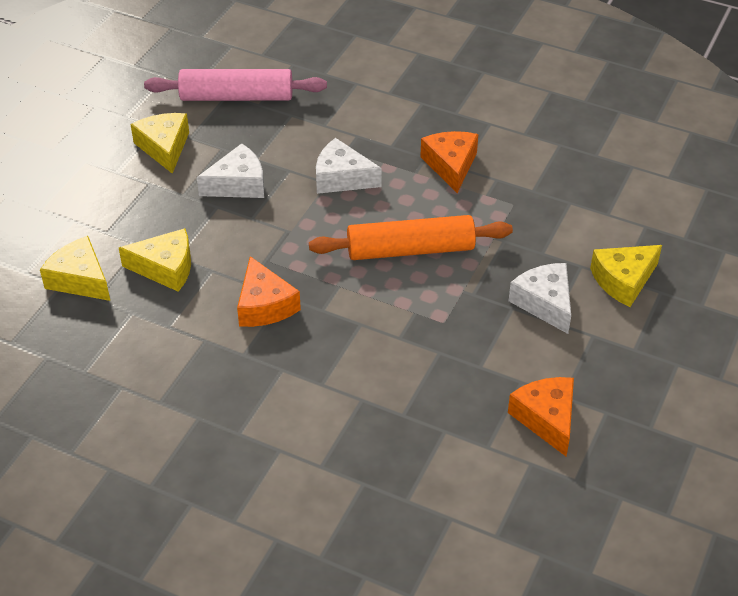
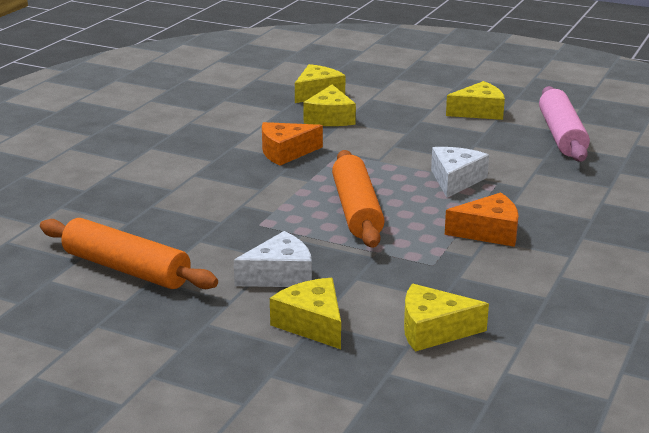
camera: 90 degrees right, 20 degrees down
white cheese [197,143,264,198] -> none
orange cheese [508,377,574,456] -> orange rolling pin [40,218,218,289]
none -> yellow cheese [404,284,489,352]

